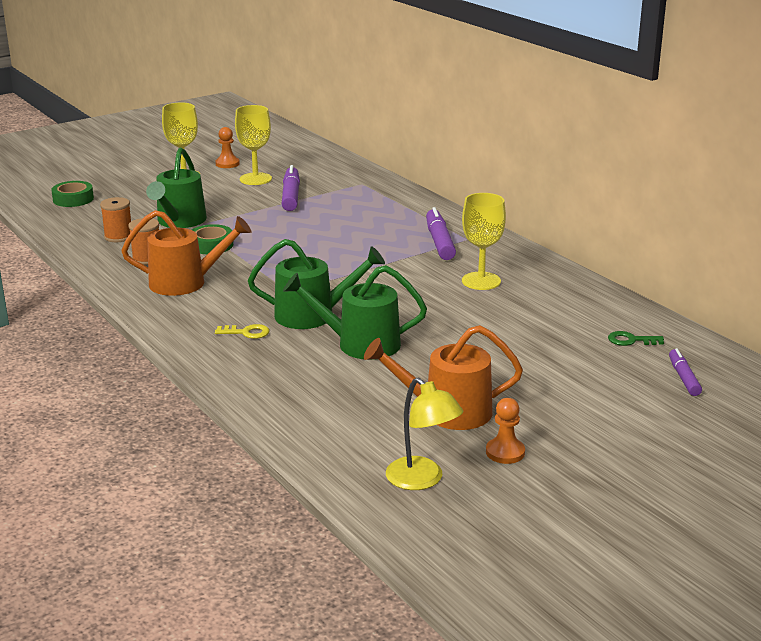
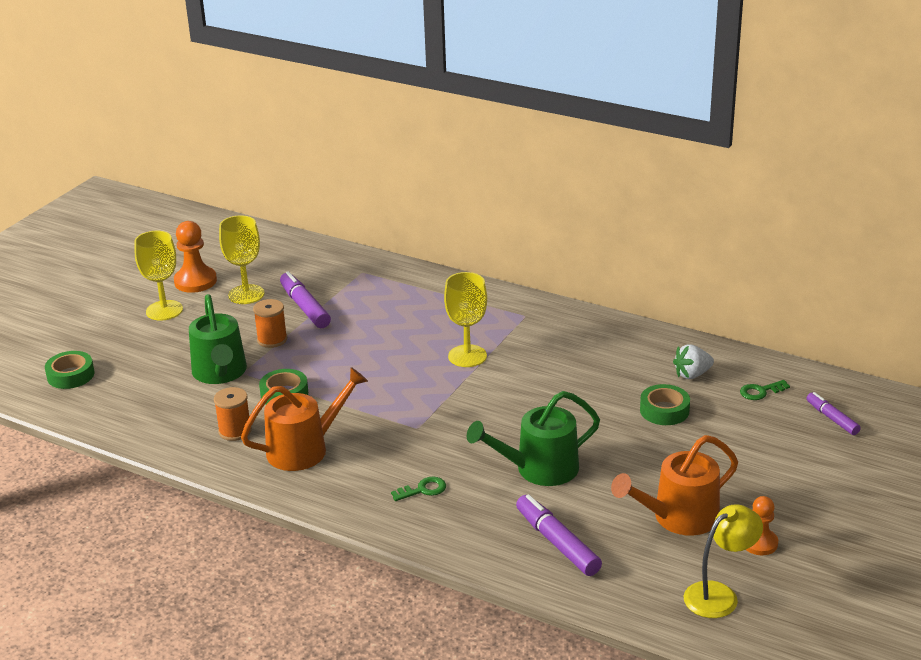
camera: 25 degrees left, 5 degrees up
orange spool [100,197,131,242] -> orange spool moved to [253,299,287,348]
orange pawn [215,127,240,168] -> orange pawn [174,221,217,293], size x1.55
yellow key [215,324,269,339] -> green key [391,477,446,501]
green watering can [248,239,385,329] -> none
yellow lamp [386,377,463,490] -> yellow lamp turned 60 degrees counterclockwise [684,504,763,618]
purple marker [426,207,456,260] -> purple marker moved to [516,494,602,576]
yellow goblet [462,193,506,290] -> yellow goblet moved to [444,272,487,367]
none -> green tape [640,384,690,425]
none -> white strawberry [673,344,714,379]

